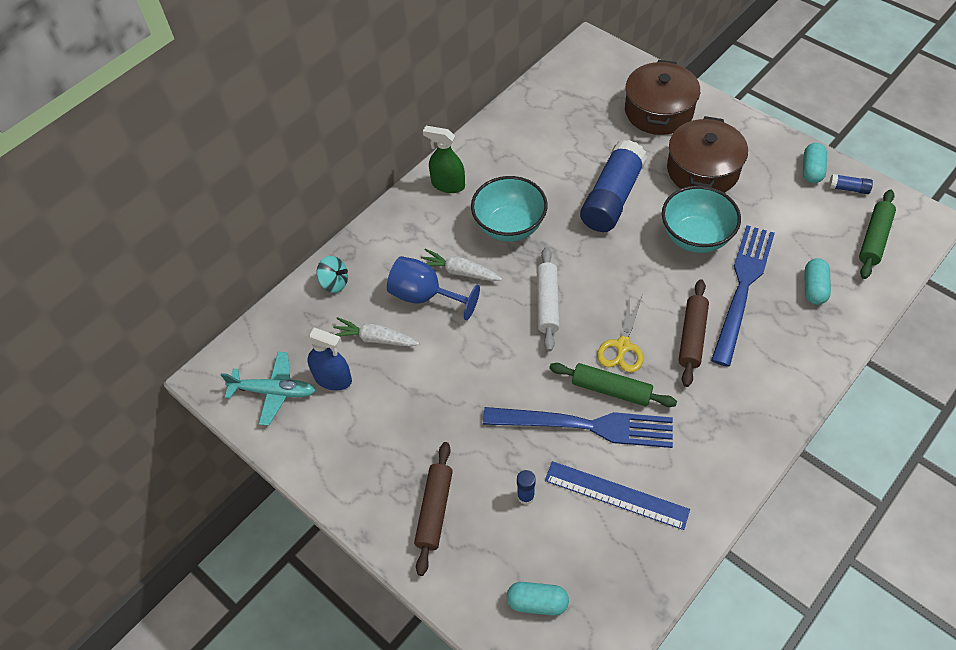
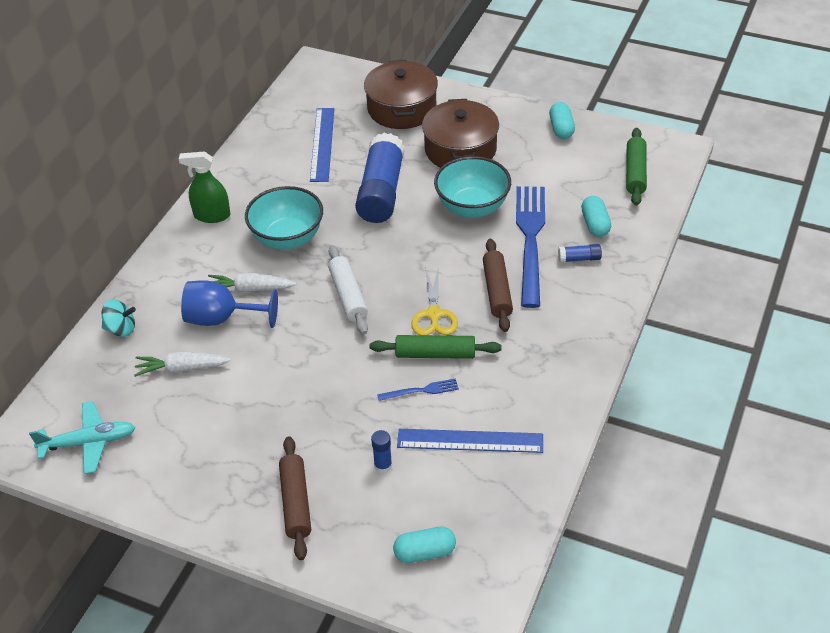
camera: 20 degrees left, 10 degrees down
blue spray bottle [304,327,352,390] -> none
blue fork [483,407,673,448] -> blue fork [377,378,459,401], size x0.42
blue glue stick [829,174,873,194] -> blue glue stick moved to [558,244,602,263]
none -> blue ruler [310,108,334,182]

